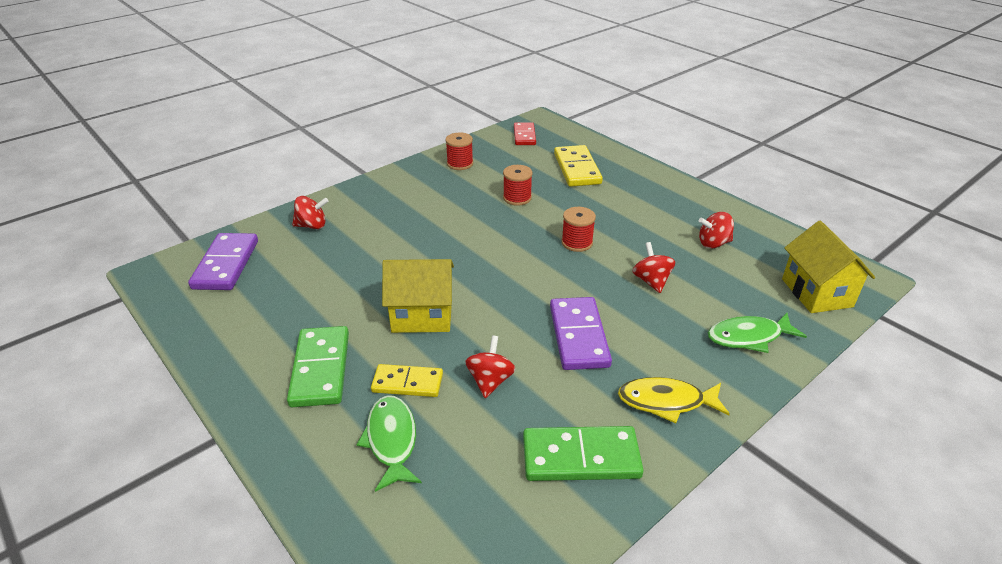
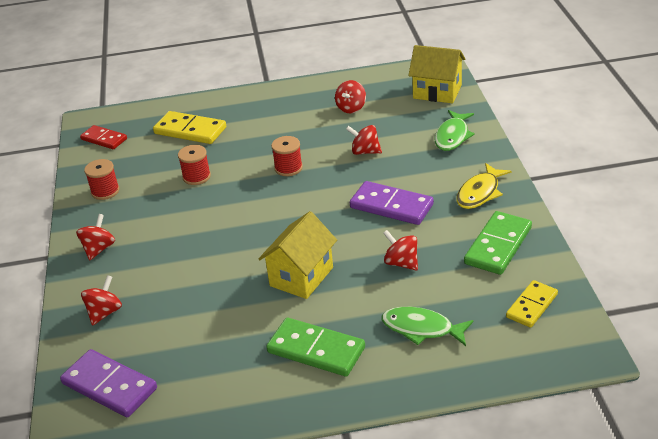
camera: 55 degrees left, 0 degrees up
yellow domino [371,364,443,397] -> yellow domino moved to [506,280,558,328]
none -> red spinning top [76,214,115,260]

